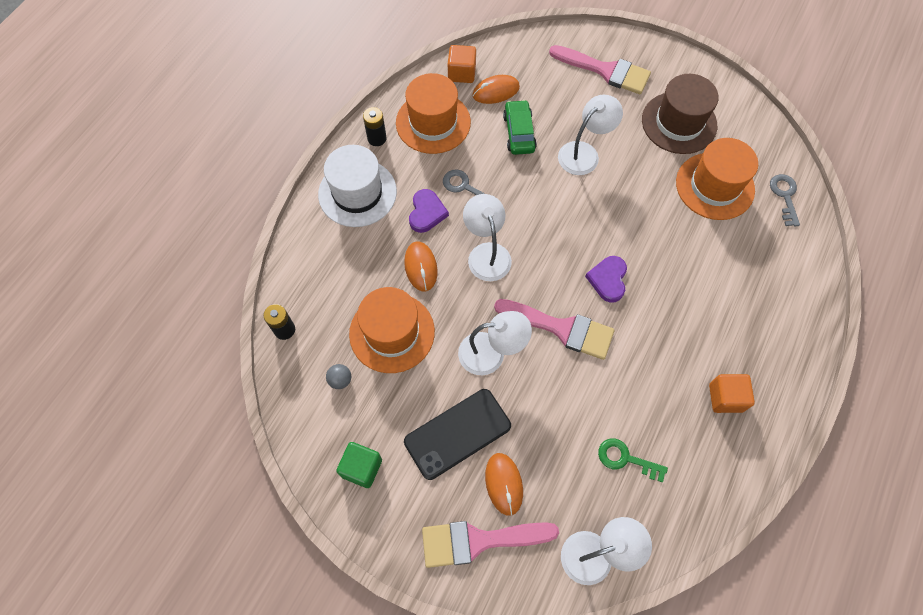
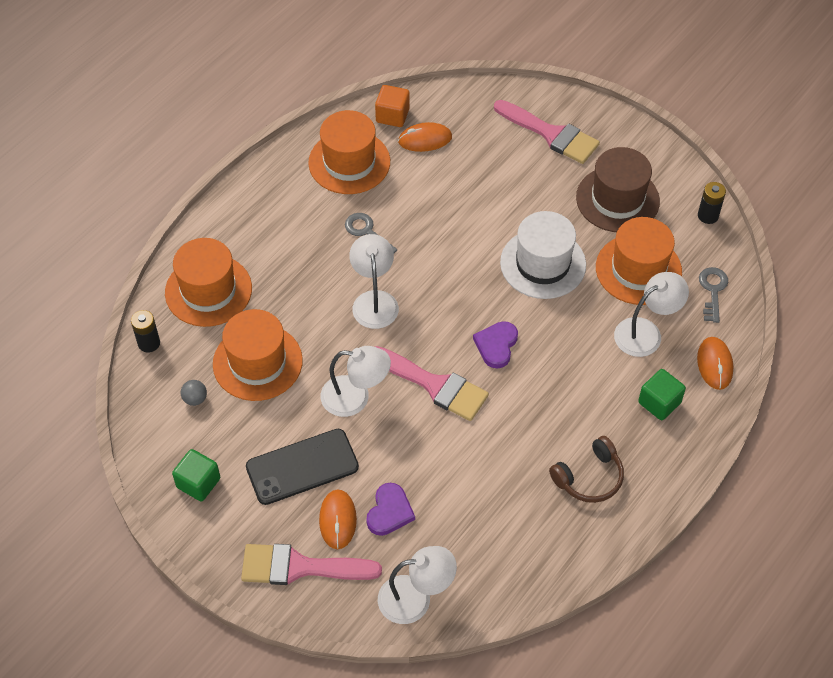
camera: 10 degrees right, 10 degrees down
white hat [318,145,397,227] -> white hat moved to [500,211,586,299]
black battery [363,107,386,146] -> black battery moved to [698,182,726,224]
orange mouse [404,241,438,291] -> orange mouse moved to [697,337,734,390]
purple heart [409,189,449,233] -> purple heart moved to [366,483,415,536]
green car [503,100,537,155] -> none
white lamp [558,95,623,175] -> white lamp moved to [614,272,689,357]
green key [598,438,668,482] -> none
orange cube [709,374,755,413] -> brown headphones [549,436,624,503]
none -> orange hat [165,238,252,327]
none -> green cube [638,369,686,420]

